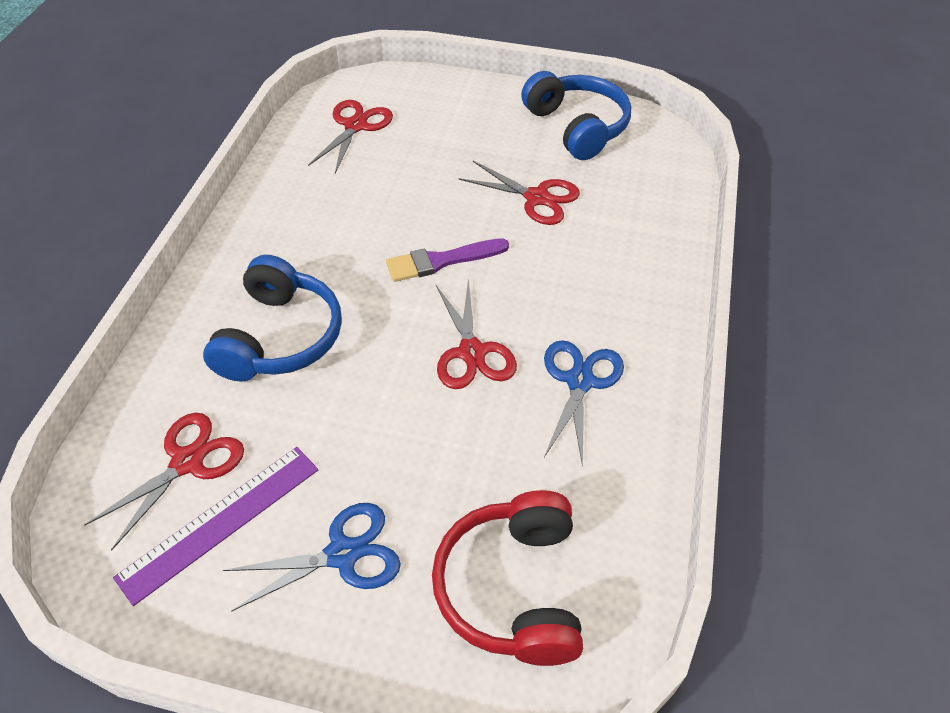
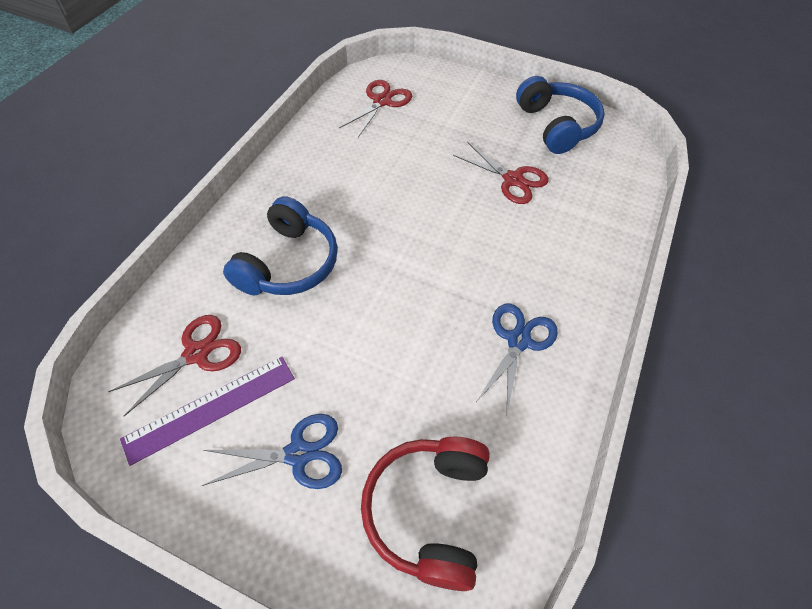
camera: 10 degrees right, 5 degrees up
purple brush [386,238,509,282] -> none
red scissors [436,279,517,389] -> none

